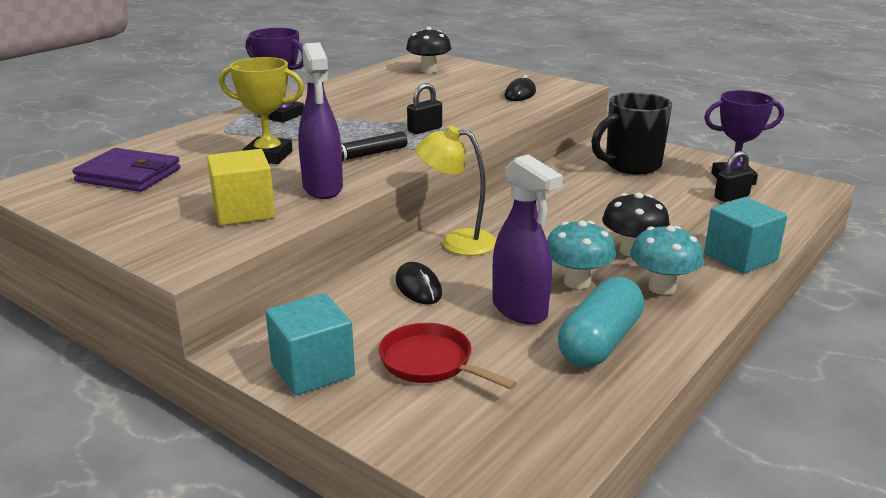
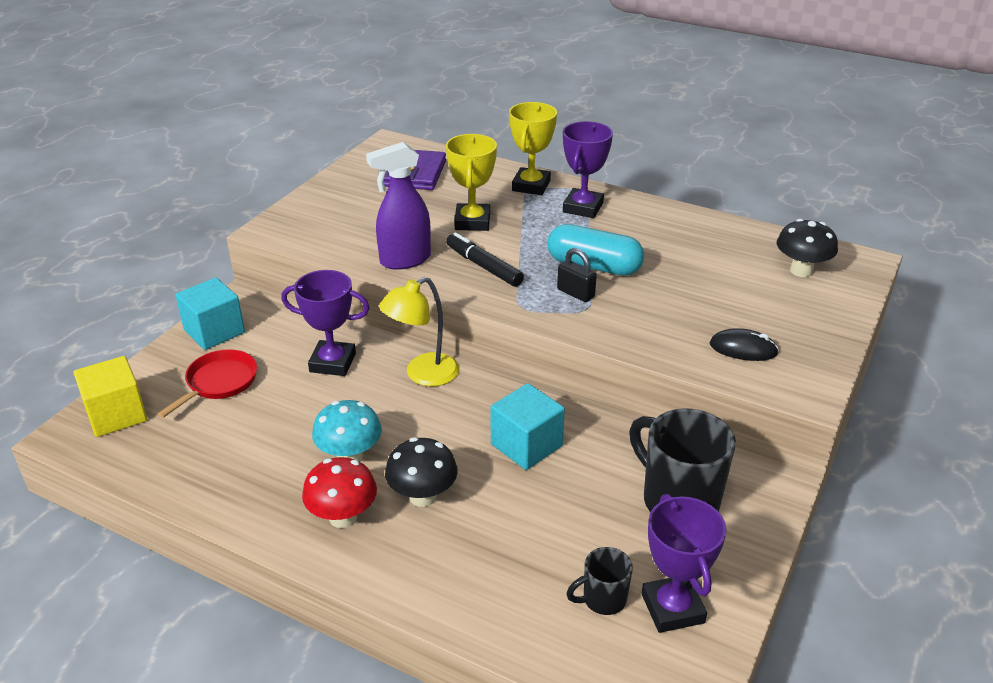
camera: 80 degrees right, 10 degrees up
yellow cube [207,149,275,226] -> yellow cube moved to [74,356,147,437]
black mouse [396,262,442,305] -> purple trophy [281,270,370,376]
yellow lamp [416,126,496,256] -> yellow lamp turned 135 degrees counterclockwise [379,277,459,386]
purple spray bottle [492,154,563,324] -> none
turquoise capsule [558,277,644,367] -> turquoise capsule moved to [547,224,644,276]
turquoise mushroom [630,226,704,295] -> red mushroom [302,457,377,528]
turquoise cube [704,197,787,273] -> turquoise cube moved to [491,383,565,470]
black padlock [714,151,754,202] -> black mug [566,547,633,615]
none -> yellow trophy [509,102,557,195]

